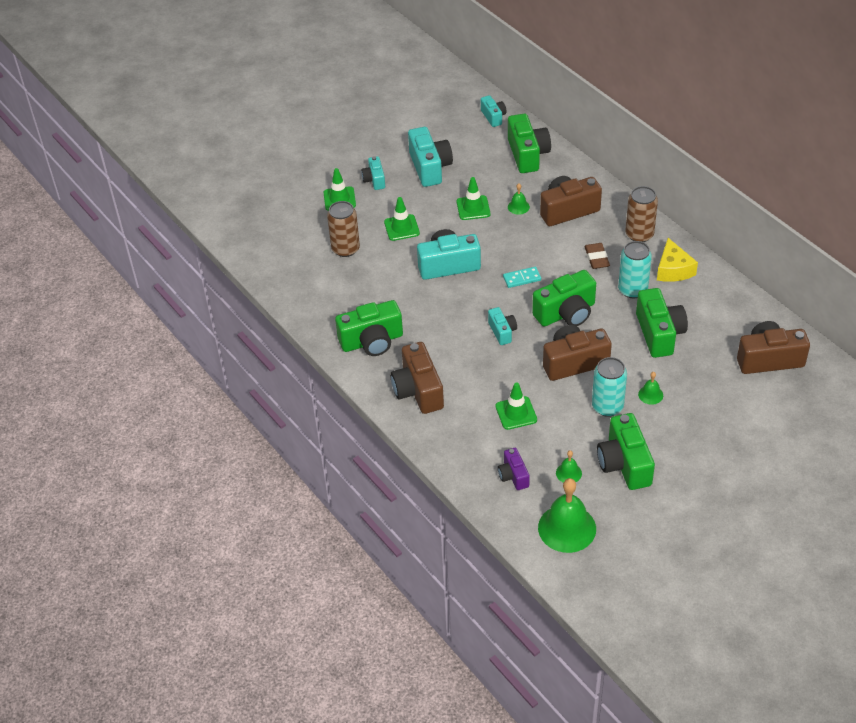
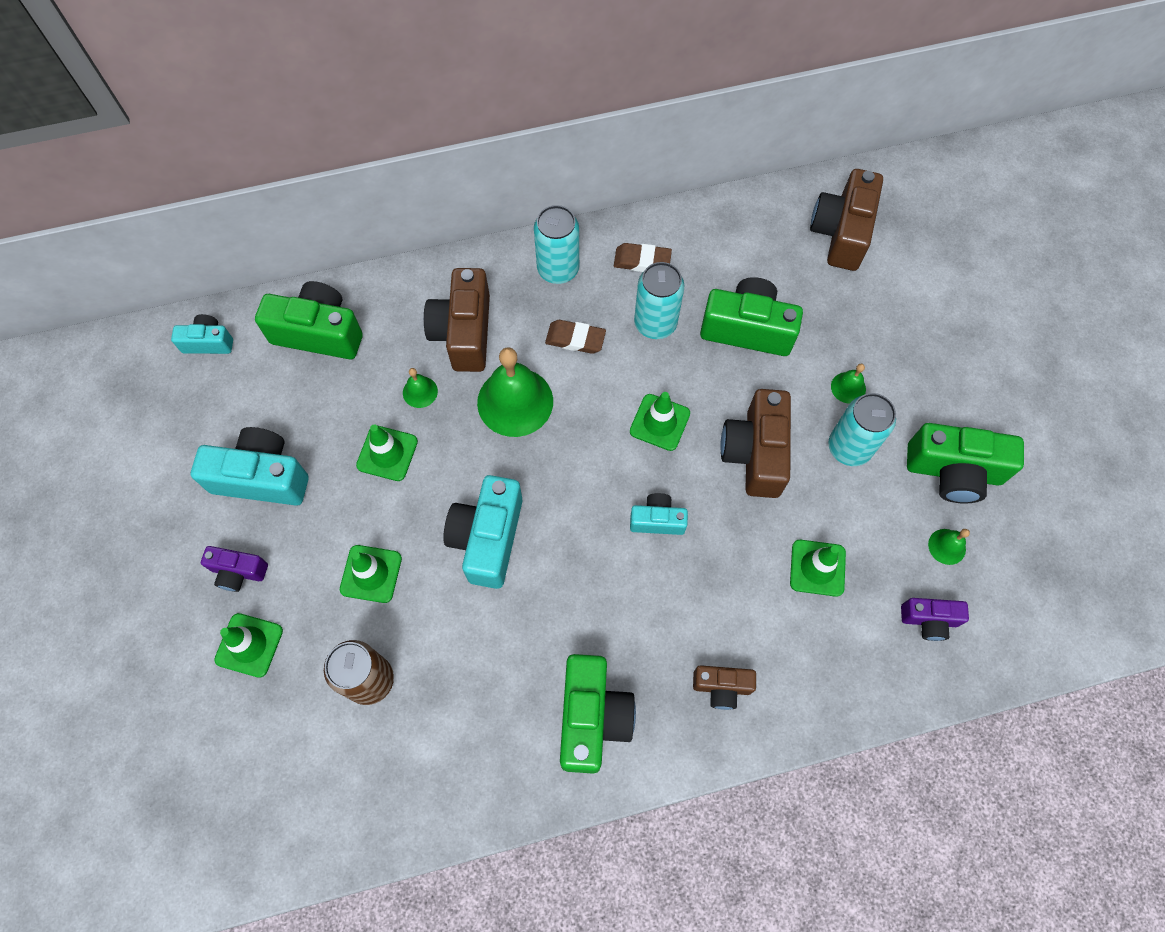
camera: 70 degrees left, 20 degrees up
turquoise camera [361,156,385,190] -> purple camera [201,546,268,592]
brown camera [390,342,444,414] -> brown camera [693,665,756,710], size x0.56
turquoise domino [503,267,541,288] -> none
green camera [532,270,596,327] -> green traffic cone [630,392,690,451]
green bell [538,478,596,553] -> green bell moved to [477,347,553,437]
brown can [625,186,658,242] -> turquoise can [534,205,579,284]
yellow cheese [657,238,698,282] -> brown eraser [614,243,672,272]

